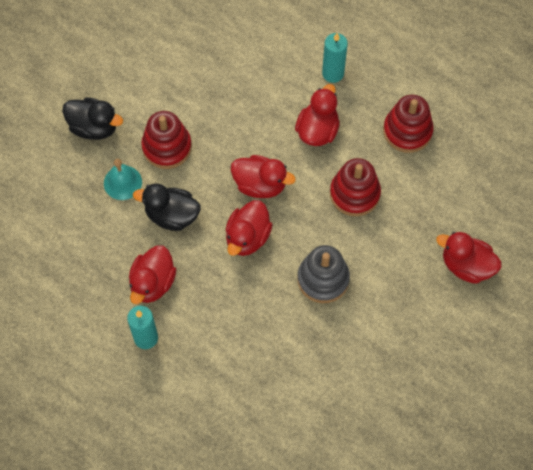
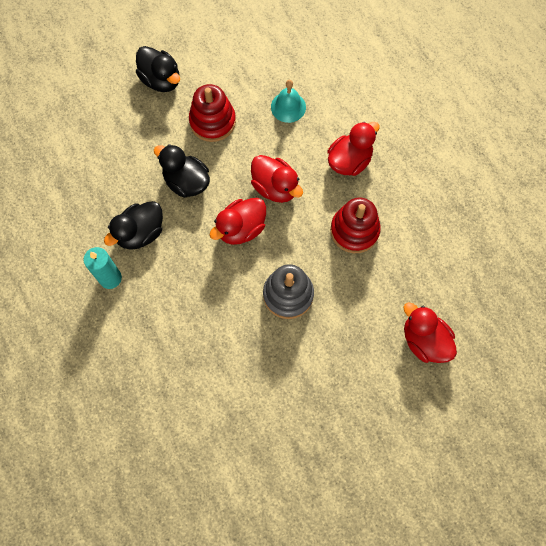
camera: 25 degrees right, 5 degrees up
turquoise bell [104,159,142,200] -> turquoise bell moved to [271,80,306,123]
red duck [129,245,177,304] -> black duck [104,201,163,250]
turquoise candle [322,33,348,83] -> none
red stacking toy [383,95,434,153] -> none

